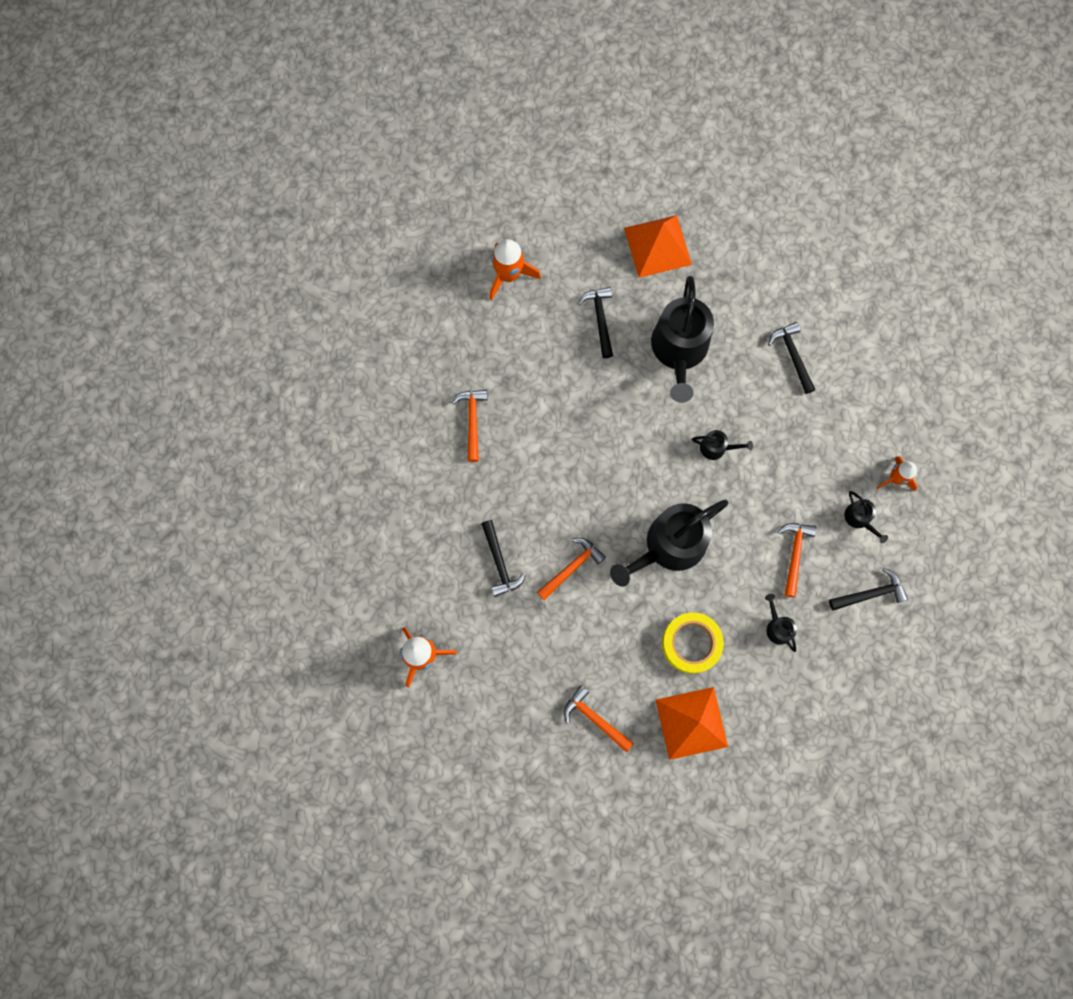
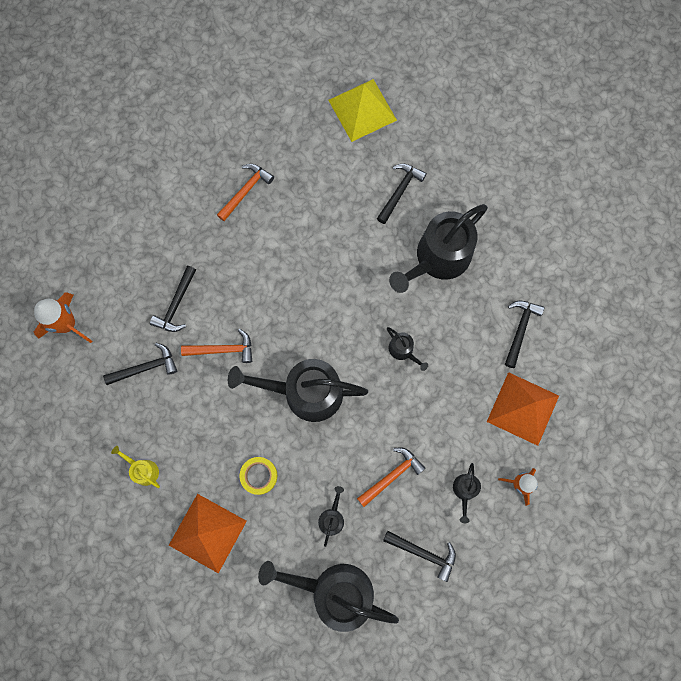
camera: 40 degrees right, 0 degrees up
orange rocket [490,239,541,300] -> yellow pyramid [328,79,397,142]
orange hammer [564,685,634,752] -> yellow watering can [111,446,160,488]
orange pyramid [624,215,692,278] -> orange pyramid moved to [487,372,559,446]
yellow tape [662,612,724,674] -> yellow tape [239,457,277,495], size x0.65
none -> black hammer [103,343,177,385]
none -> black watering can [258,561,399,632]

